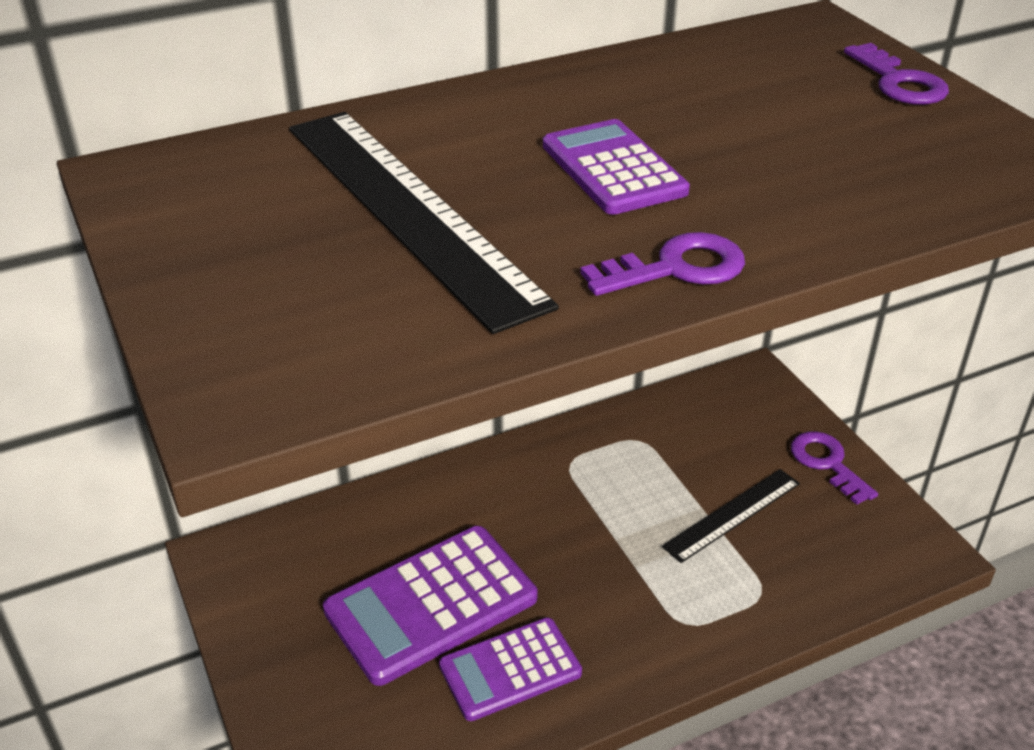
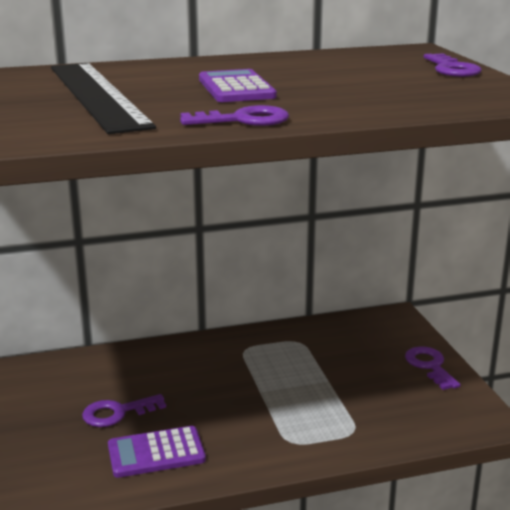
camera: 10 degrees right, 15 degrees down
purple calculator [323,526,537,686] -> purple key [82,394,166,427]
black ruler [662,469,800,563] -> none

